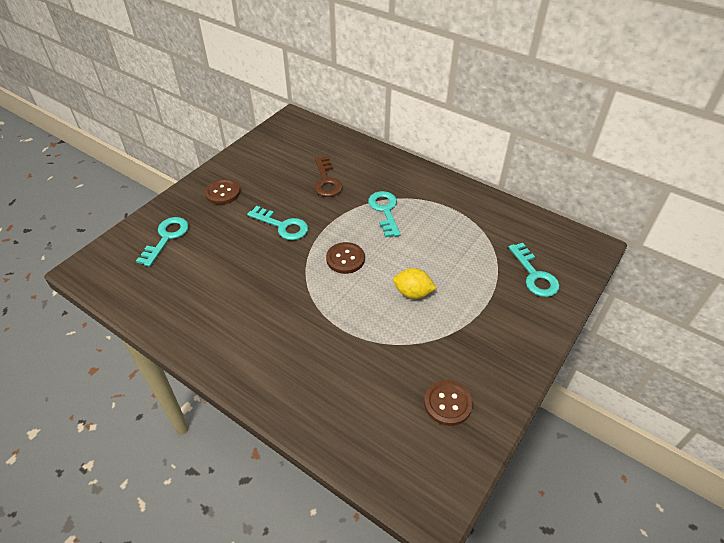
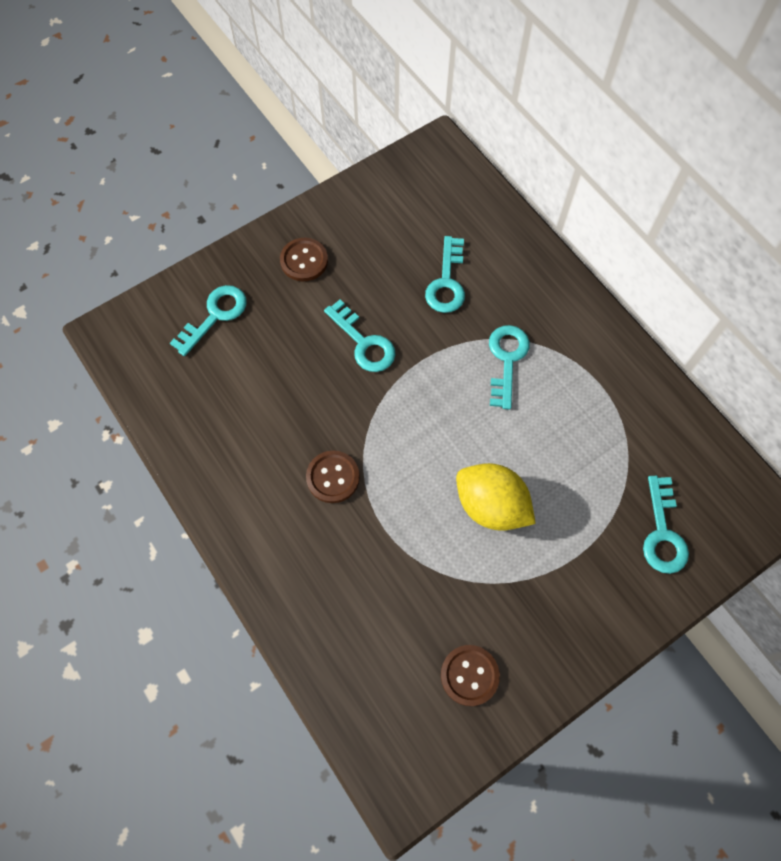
camera: 20 degrees right, 20 degrees up
brown key [314,156,343,197] -> turquoise key [425,236,465,313]
brown button [326,242,365,274] -> brown button moved to [306,451,360,503]
yellow lemon [393,268,436,299] -> yellow lemon [456,463,536,531], size x1.54

